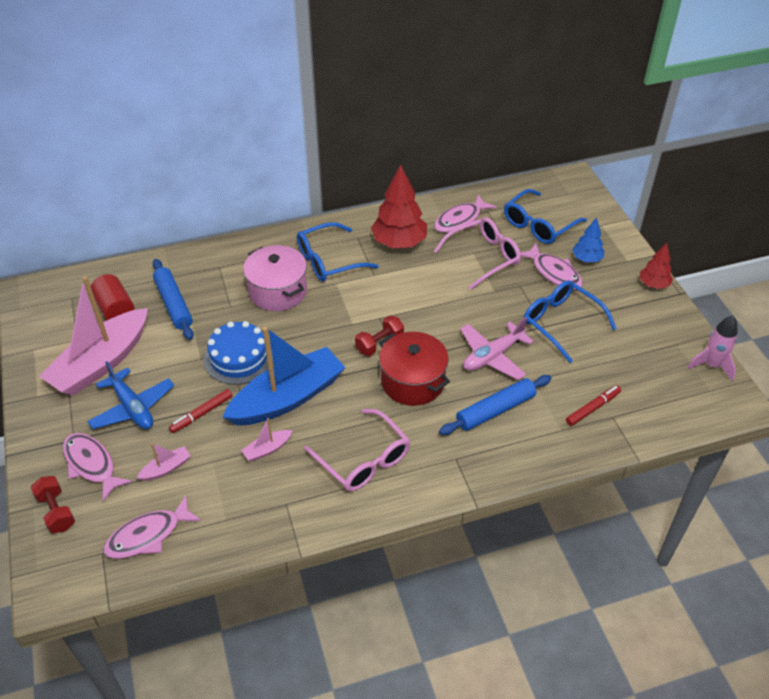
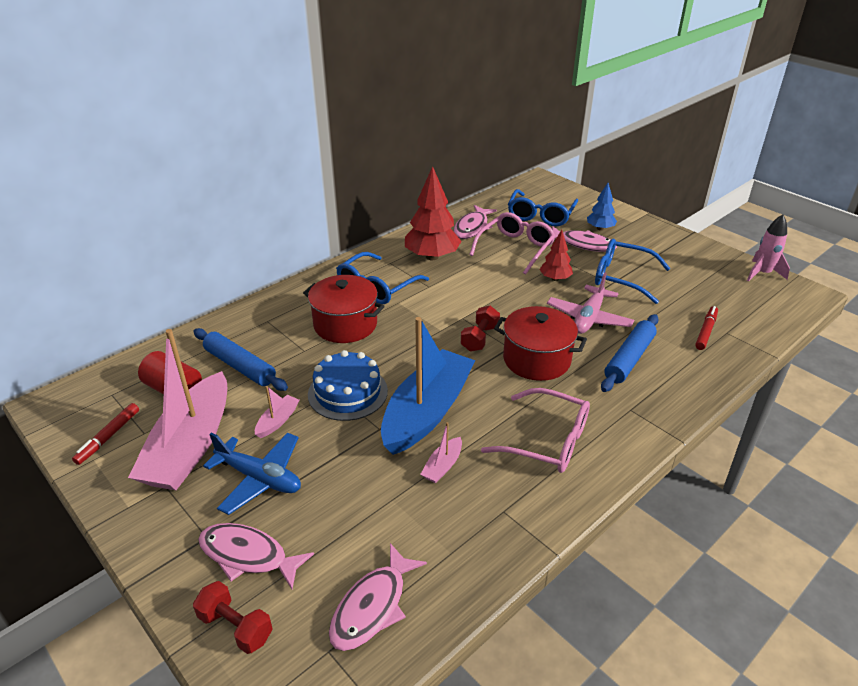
camera: 25 degrees left, 10 degrees down
pink boat [137,443,191,481] -> pink boat moved to [255,386,300,438]
red marker [169,389,232,433] -> red marker moved to [72,403,139,465]
pink pot [243,245,307,311] -> red pot [303,275,385,343]
red tree [640,243,673,289] -> red tree moved to [540,230,573,281]

